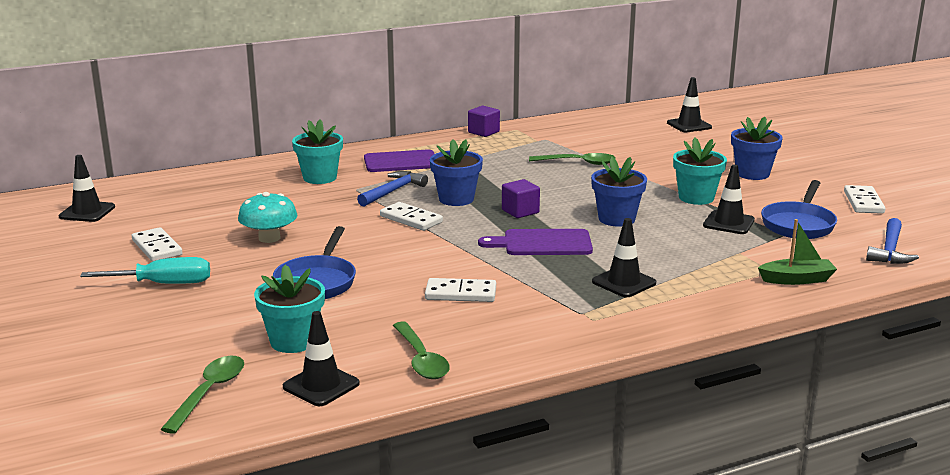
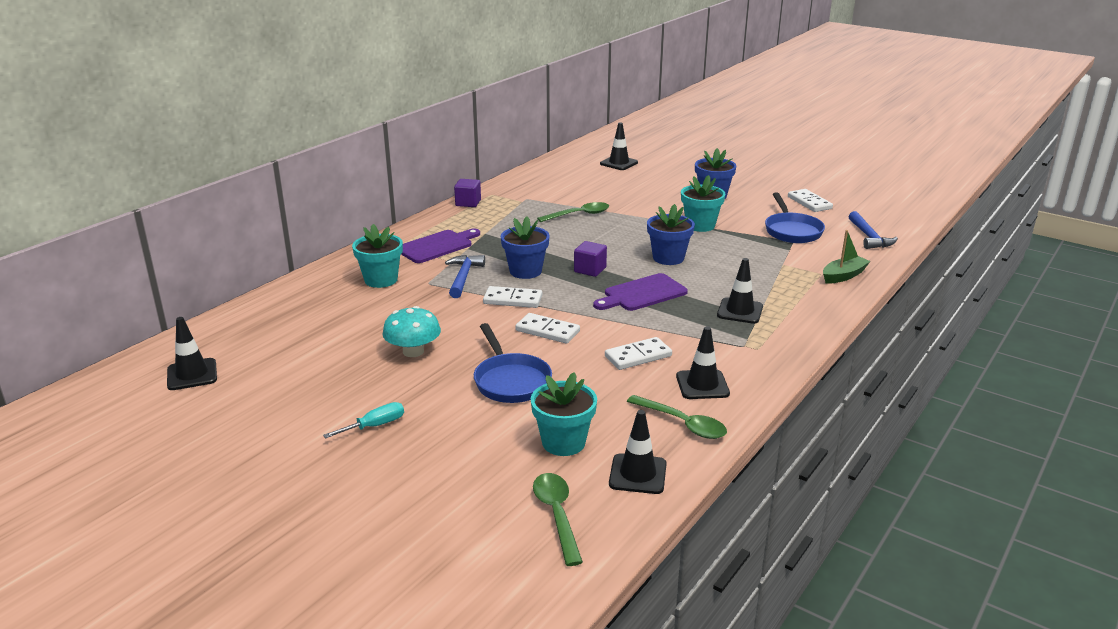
camera: 30 degrees left, 5 degrees up
turquoise screwdriver [80,257,210,284] -> turquoise screwdriver [323,402,404,438], size x0.66
white domino [132,227,183,262] -> white domino moved to [515,313,580,344]
black traffic cone [703,164,755,234] -> black traffic cone moved to [676,326,730,399]

